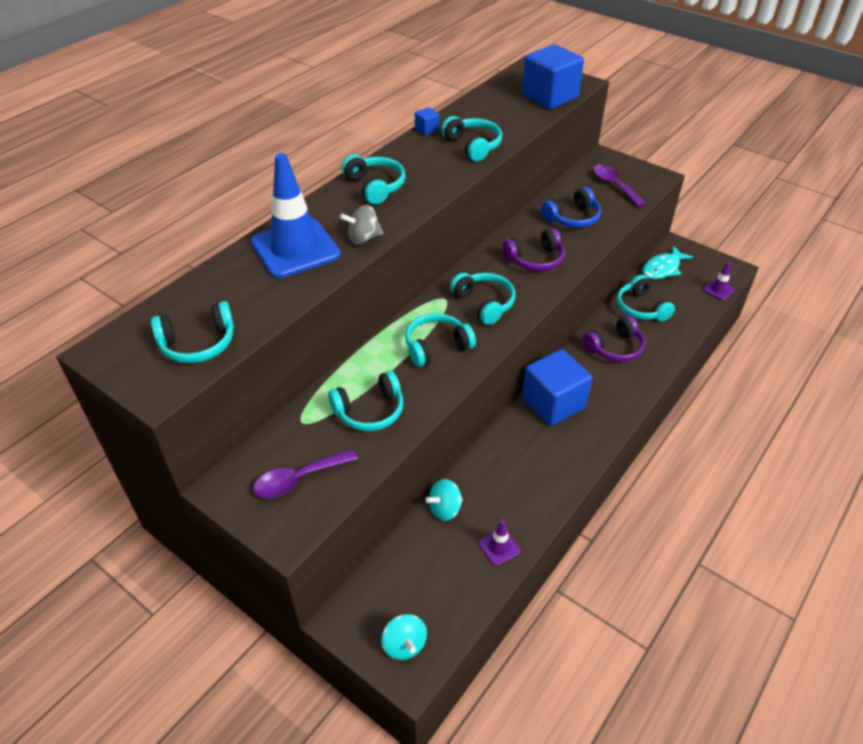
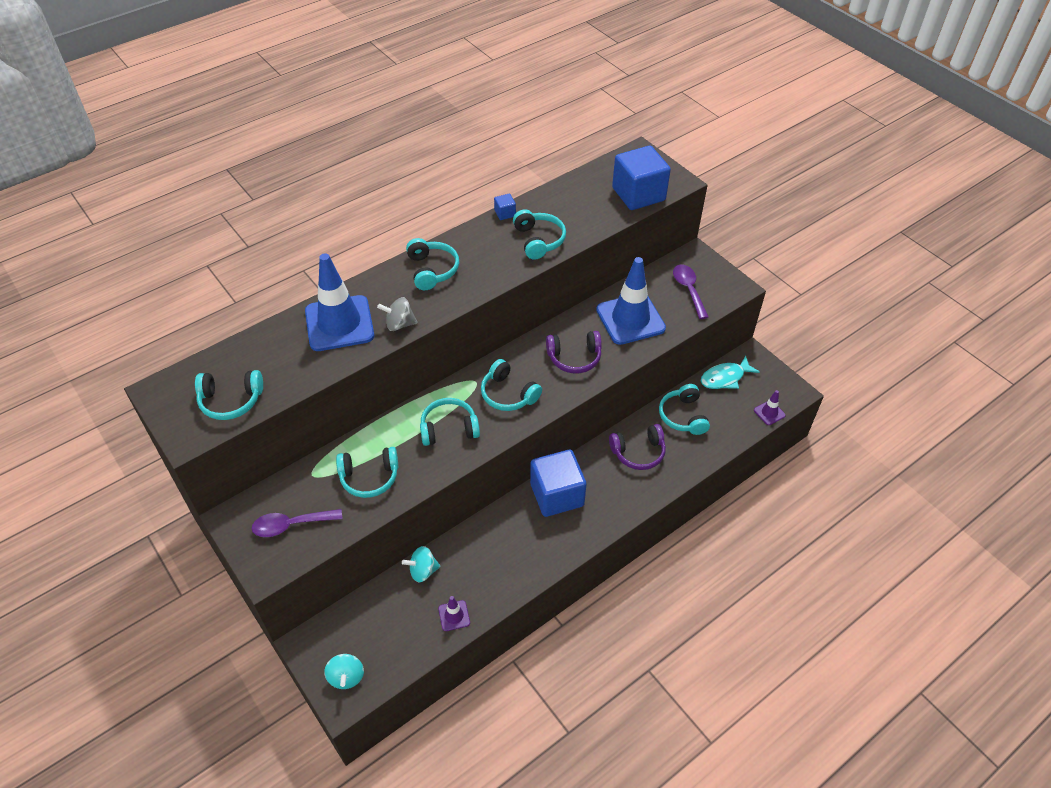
camera: 15 degrees right, 5 degrees up
turquoise headphones [450,273,515,325] -> turquoise headphones turned 150 degrees clockwise [481,359,542,411]
blue headphones [541,187,601,228] -> blue traffic cone [596,257,666,345]

